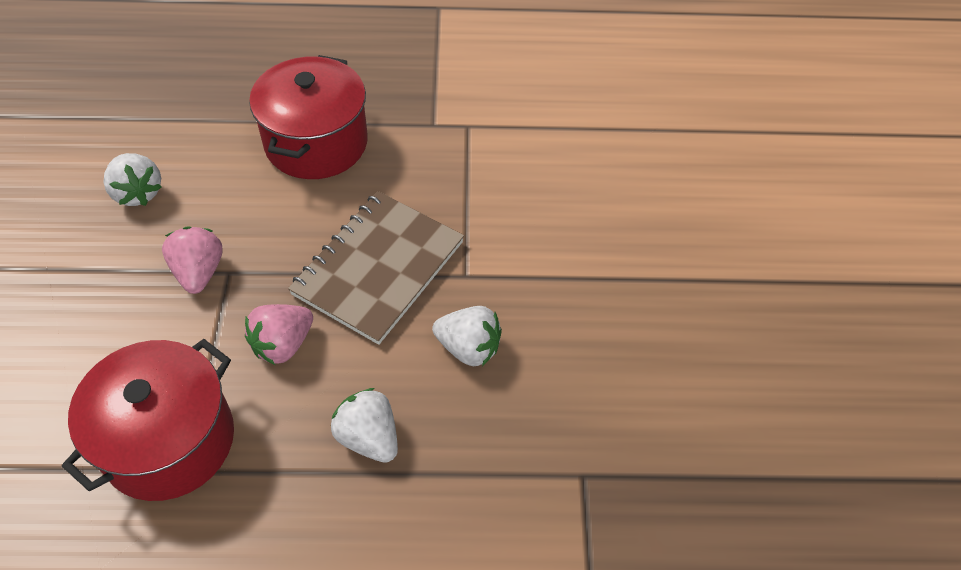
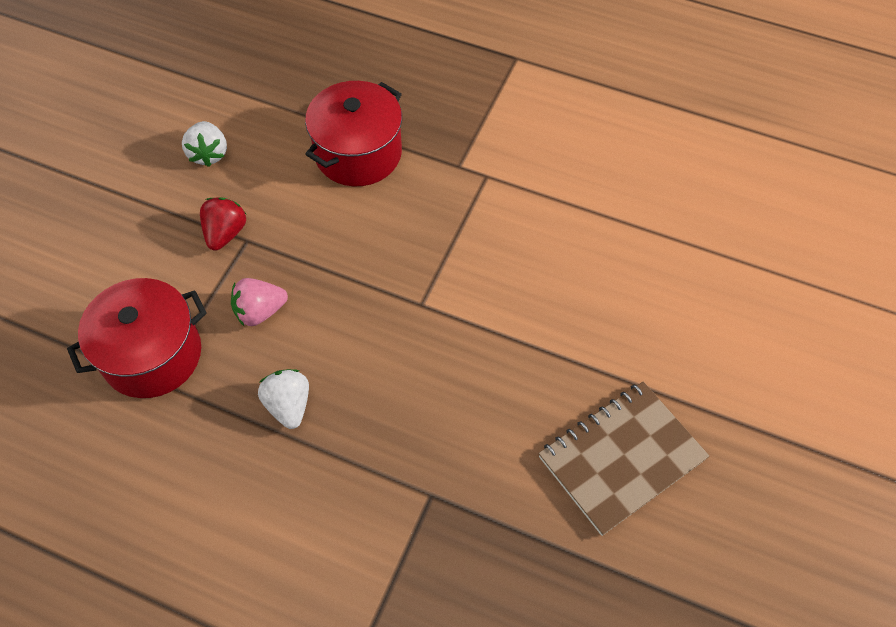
camera: 25 degrees right, 5 degrees up
pink strawberry [162,227,223,294] -> red strawberry [200,197,246,251]
brown notebook [288,191,464,345] -> brown notebook moved to [538,381,709,536]
white strawberry [432,306,502,366] -> none

